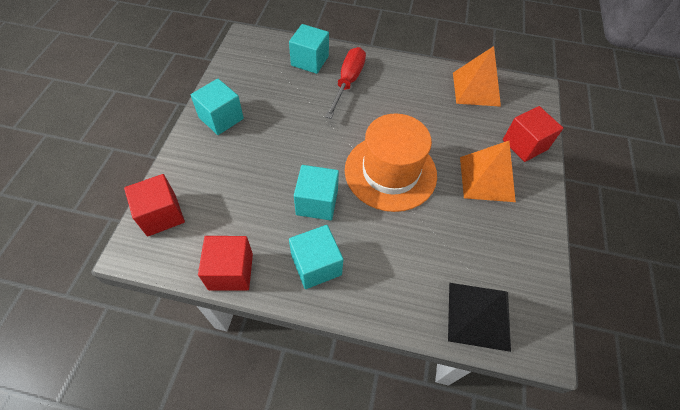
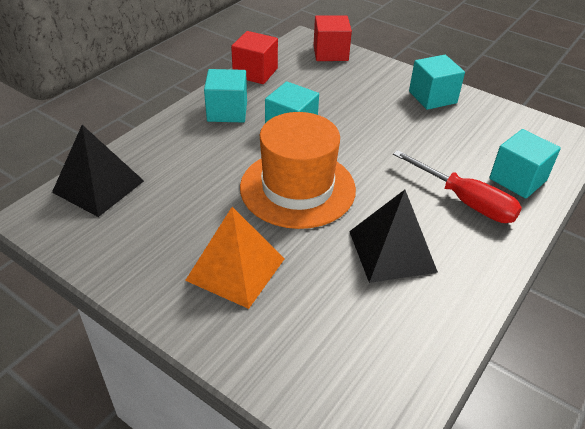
camera: 115 degrees right, 15 degrees down
orange pyramid [453,46,501,107] -> none
red cube [503,106,563,162] -> none
none -> black pyramid [349,190,438,283]

